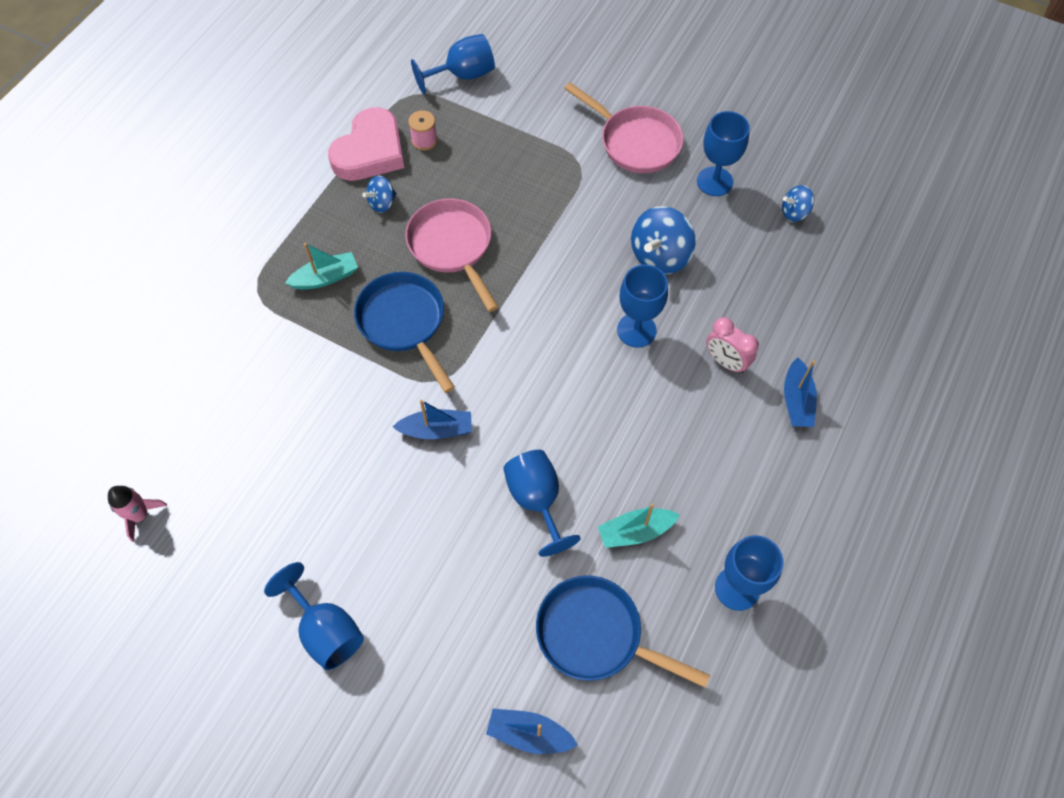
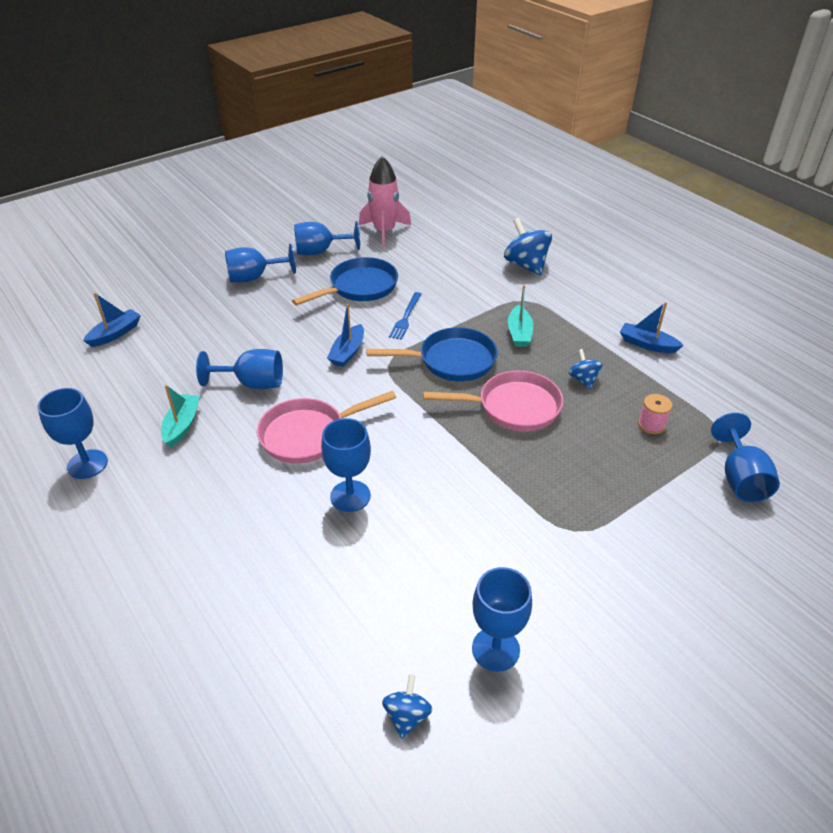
camera: 115 degrees right, 20 degrees down
pink rocket [108,486,167,542] -> pink rocket [359,156,411,248], size x1.75
pink heart [328,107,404,181] -> none
blue pan [536,575,710,688] -> blue pan moved to [292,257,398,306]
pink pan [564,82,684,173] -> pink pan moved to [257,391,396,464]
blue spinning top [631,206,696,274] -> blue spinning top moved to [504,218,552,276]
pink clock [706,317,759,374] -> none
blue boat [784,357,817,427] -> blue boat moved to [620,302,684,353]
none -> blue goblet [294,221,360,255]
none -> blue fork [389,292,422,340]

